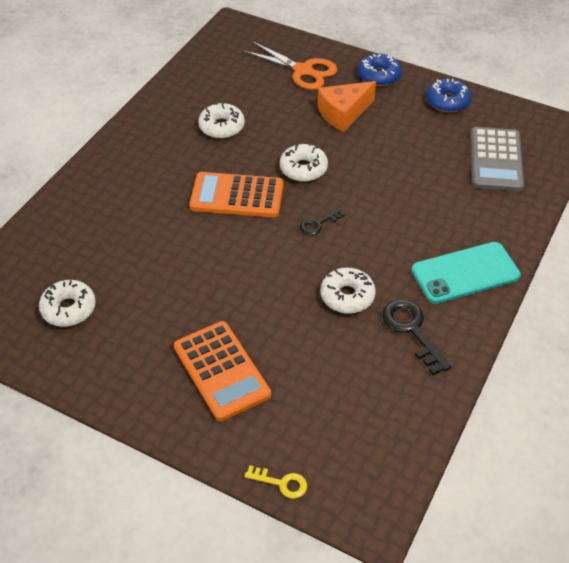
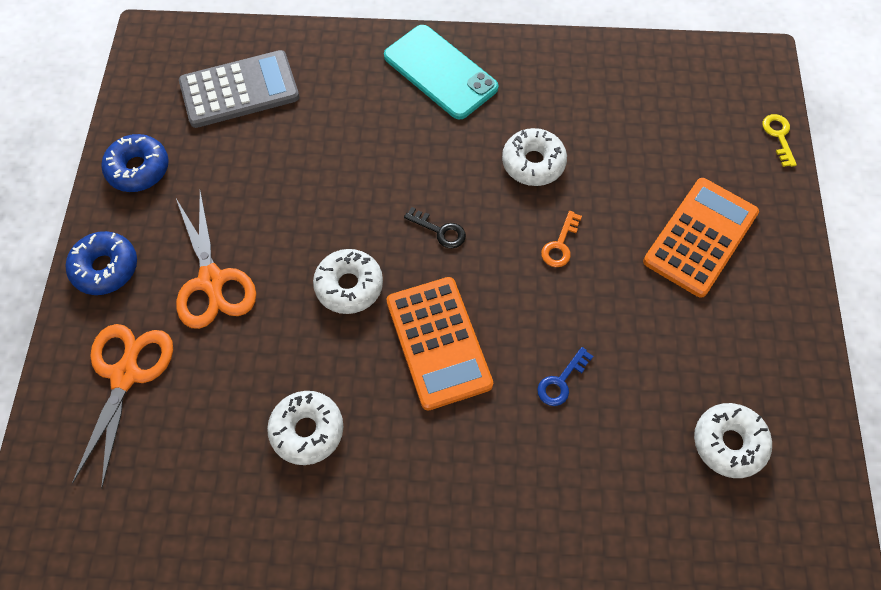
camera: 115 degrees left, 15 degrees up
orange cheese [318,81,376,132] -> orange scissors [176,190,256,329]
black key [382,299,452,375] -> none
none -> blue key [537,347,593,406]
none -> orange key [541,211,582,267]

